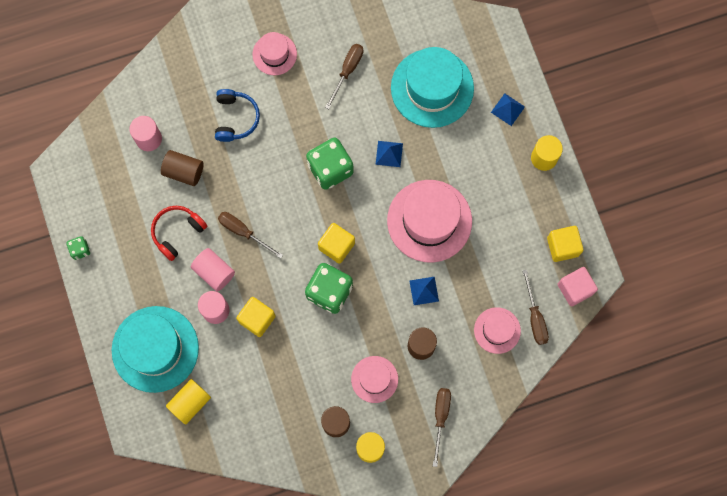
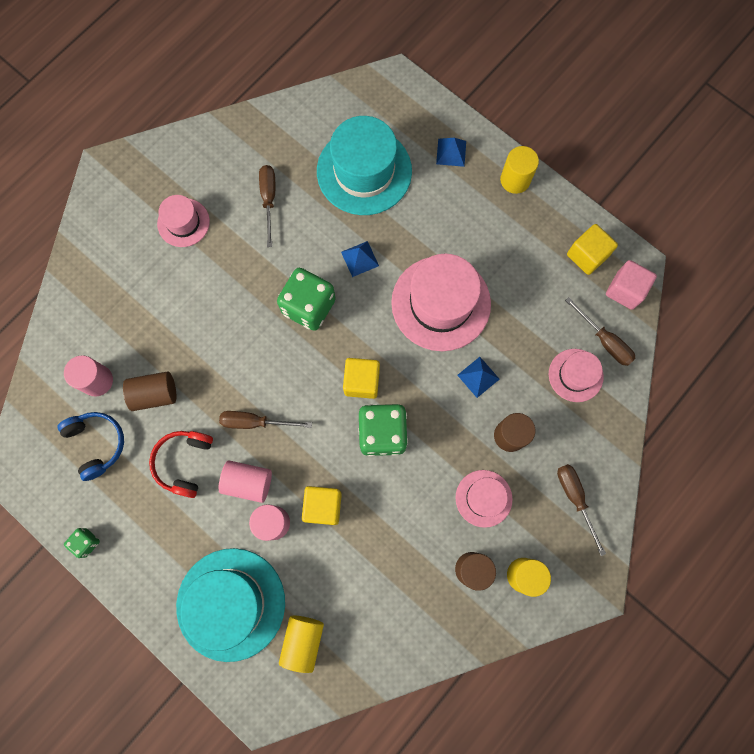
camera: 30 degrees left, 0 degrees up
blue headphones [215,89,260,142] -> blue headphones moved to [57,412,124,481]

